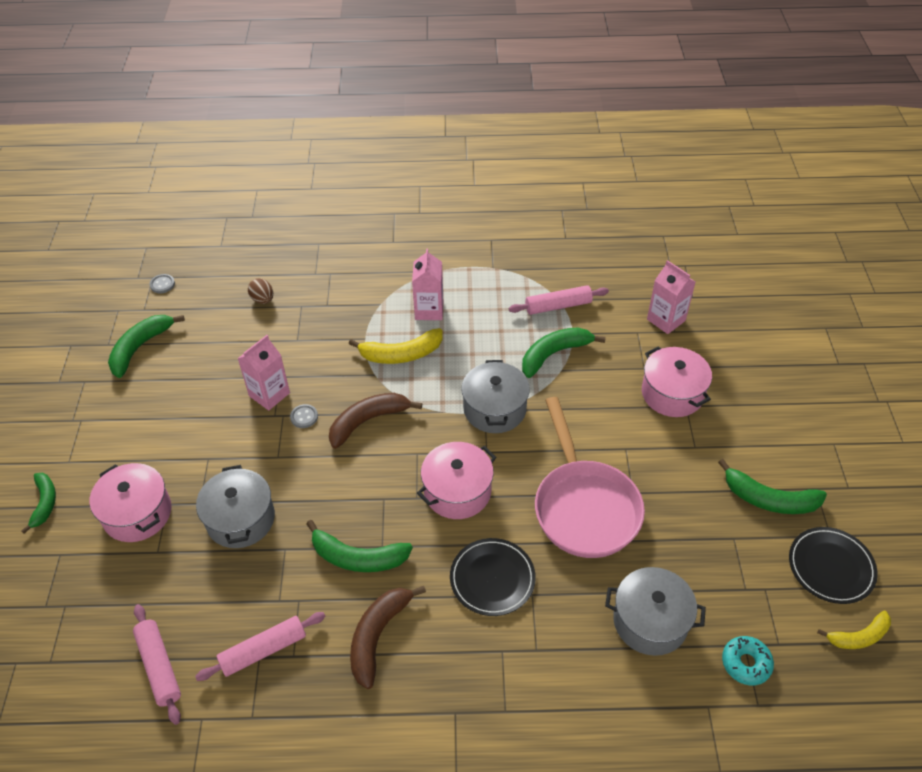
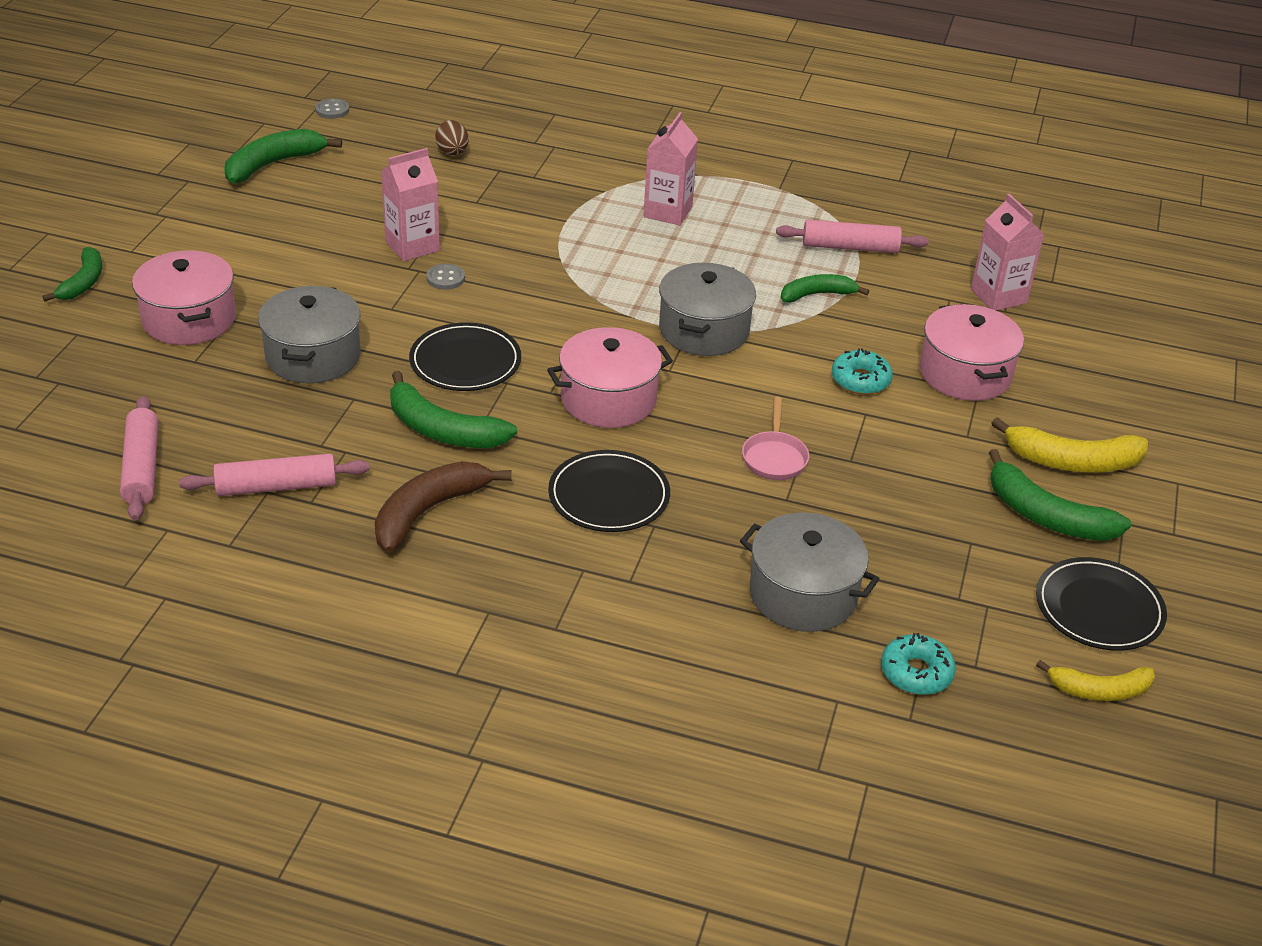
camera: 15 degrees right, 10 degrees down
brown banana [329,393,422,449] -> none
yellow banana [348,328,442,364] -> yellow banana moved to [991,417,1148,473]
green banana [522,327,606,378] -> green banana [781,274,869,303], size x0.65
pink pan [535,397,645,558] -> pink pan [742,397,809,480], size x0.43
none -> black plate [409,322,521,391]
none -> turquoise donut [832,348,893,395]

